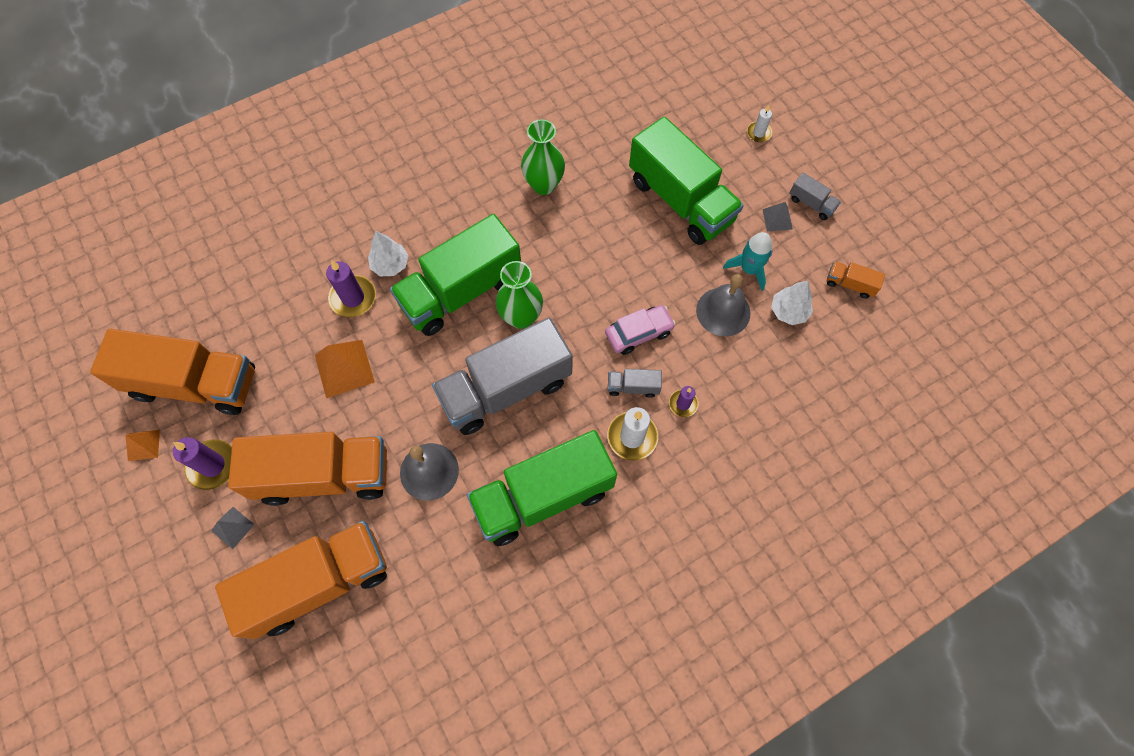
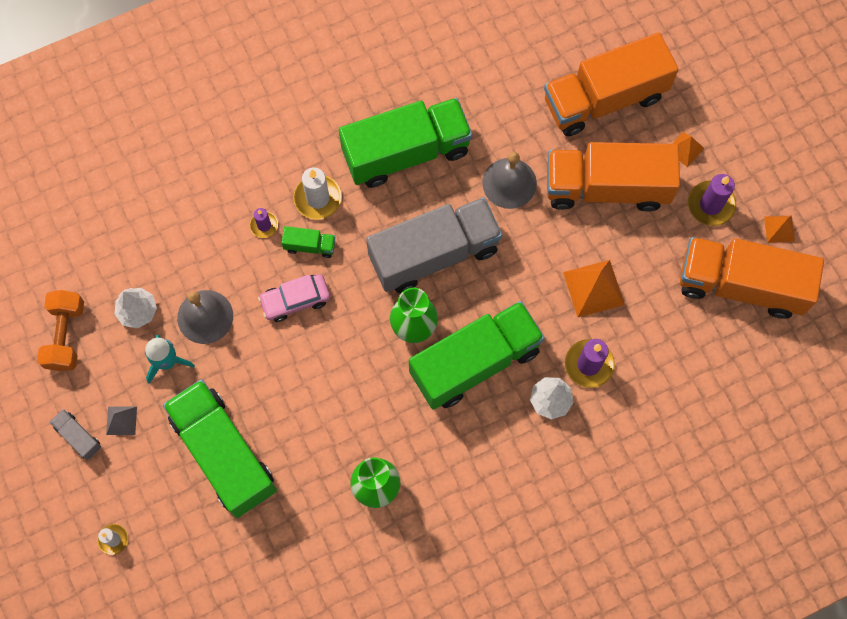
camera: 175 degrees left, 5 degrees up
grey pyramid [211,507,255,549] -> orange pyramid [672,132,704,167]
grey truck [608,369,662,398] -> green truck [281,226,335,258]
orange truck [827,261,885,299] -> orange dumbbell [37,290,84,371]

